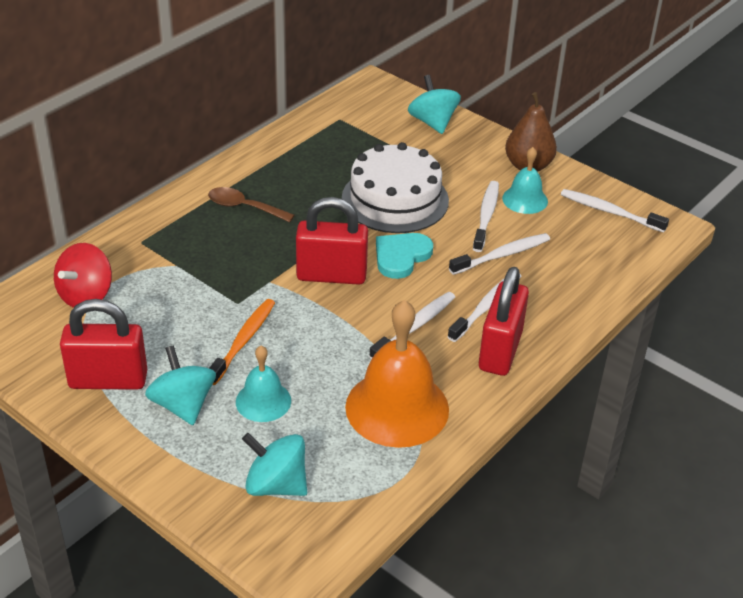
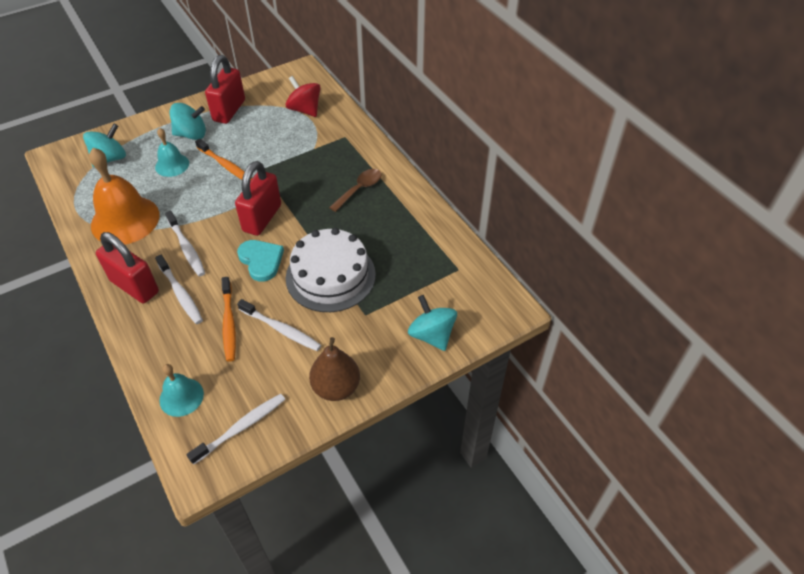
camera: 110 degrees right, 10 degrees up
turquoise spinning top [408,75,461,134] -> turquoise spinning top turned 120 degrees counterclockwise [408,295,457,351]
white toothbrush [449,233,550,275] -> orange toothbrush [222,277,236,362]
turquoise bell [502,147,548,214] -> turquoise bell moved to [159,364,204,417]

